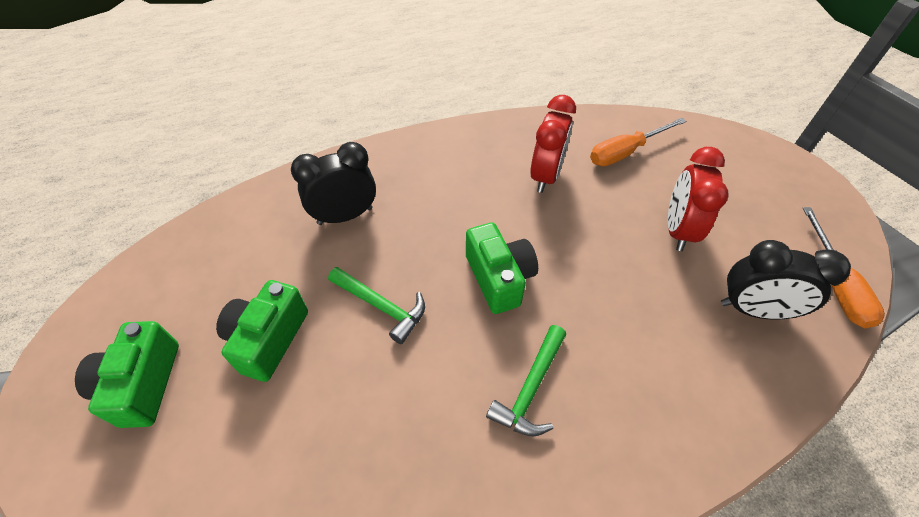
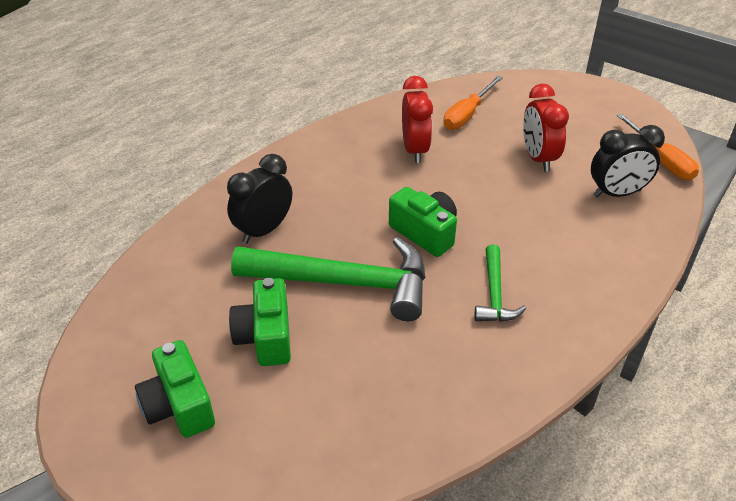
camera: 25 degrees left, 10 degrees down
green hammer [328,267,425,344] -> green hammer [231,237,426,321], size x2.00

